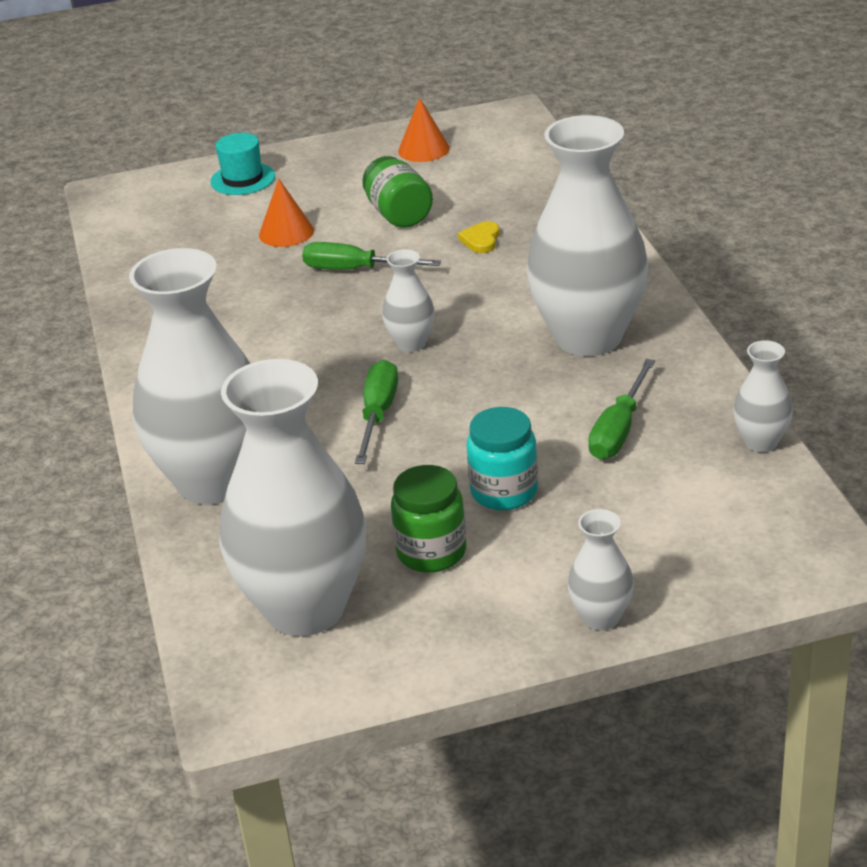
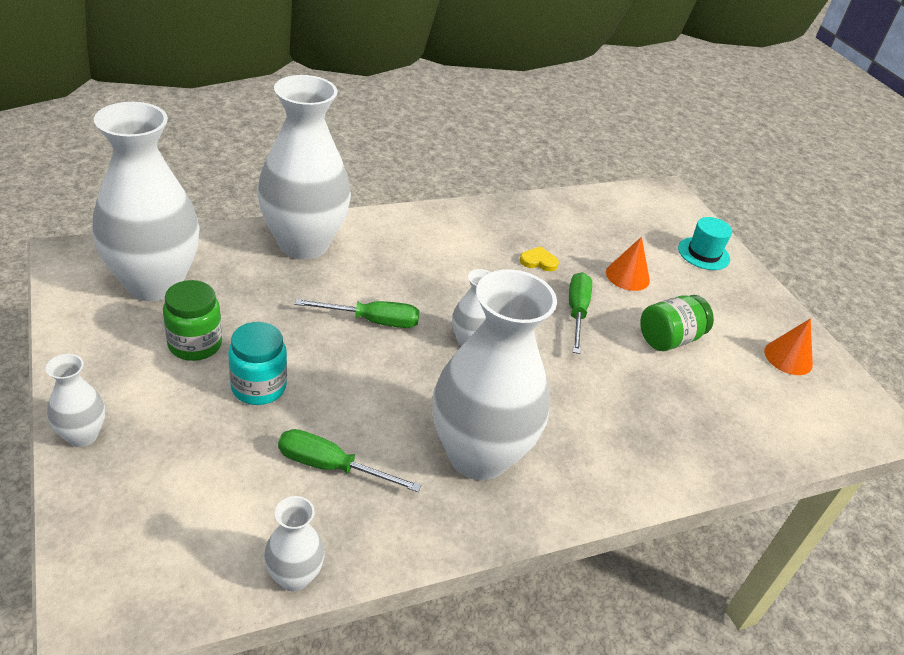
camera: 75 degrees right, 5 degrees up
yellow heart [458,221,500,253] -> yellow heart moved to [520,246,559,271]

